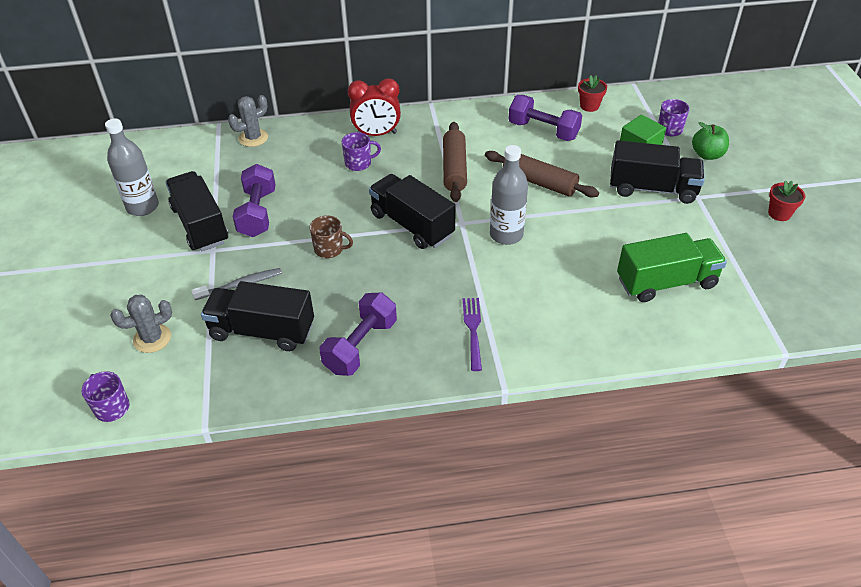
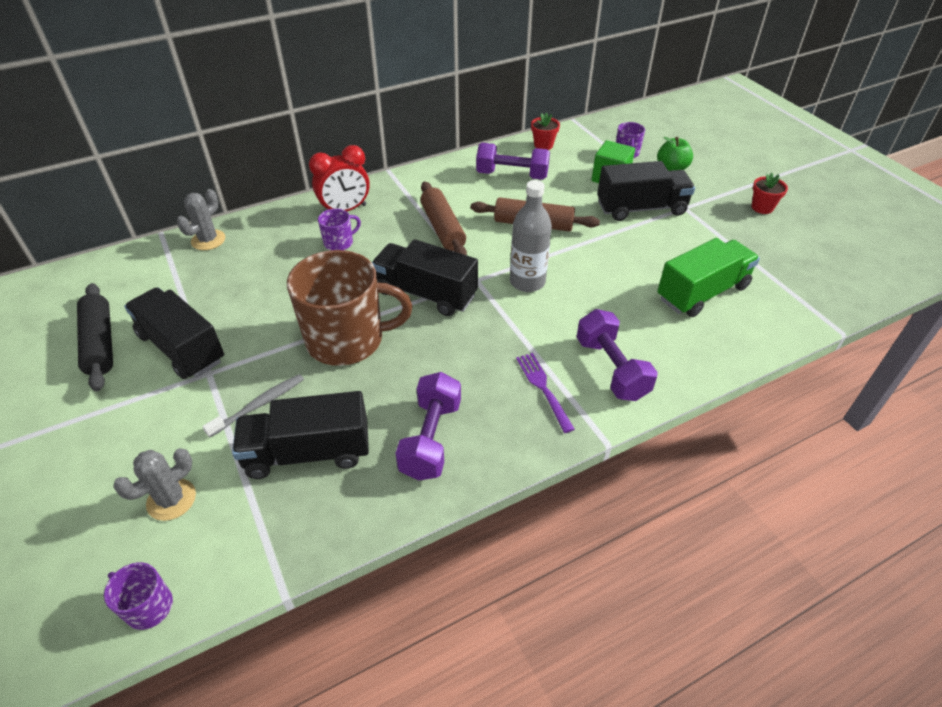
camera: 20 degrees left, 0 degrees up
grey bottle [105,119,159,216] -> black rolling pin [77,283,113,391]
purple dumbbell [233,164,276,237] -> purple dumbbell moved to [576,309,658,401]
brown mug [310,215,353,258] -> brown mug [287,250,413,366], size x2.28

